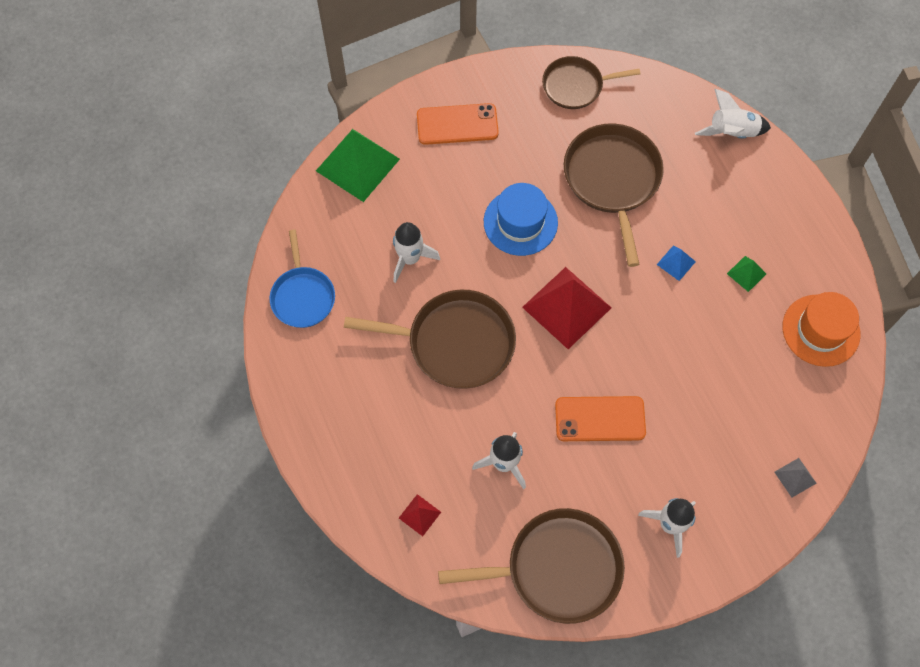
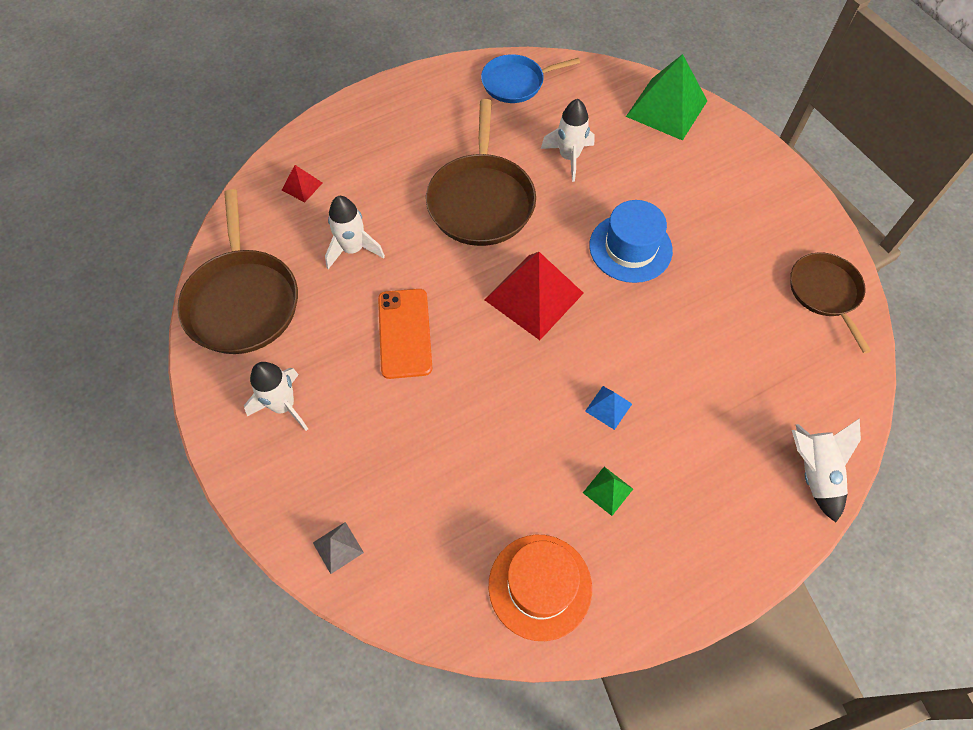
camera: 85 degrees right, 5 degrees down
orange phone [417,103,499,145] -> none
brown pan [564,123,664,267] -> none

